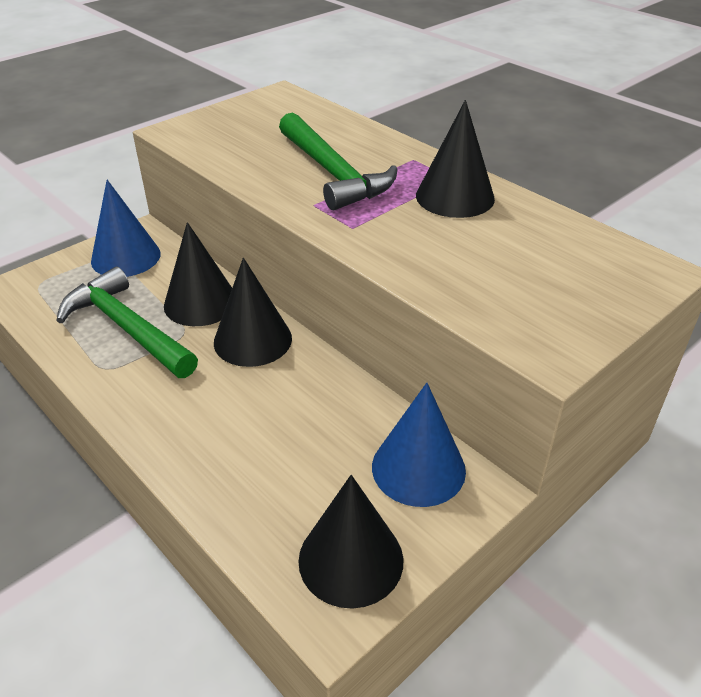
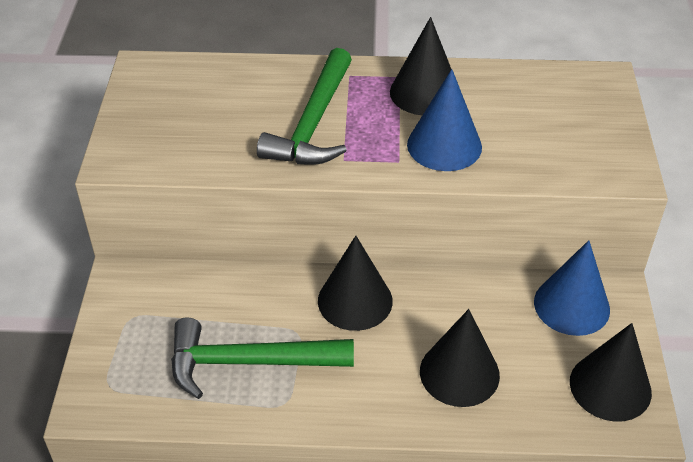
camera: 45 degrees left, 5 degrees up
blue cone [91,180,161,277] -> blue cone moved to [407,69,482,171]
black cone [164,222,232,326] -> black cone moved to [420,309,500,407]
green hammer [279,113,397,210] -> green hammer turned 90 degrees clockwise [257,48,352,165]

